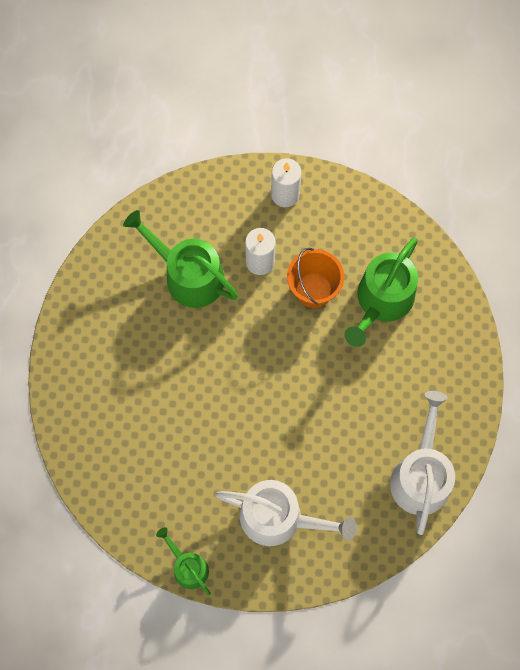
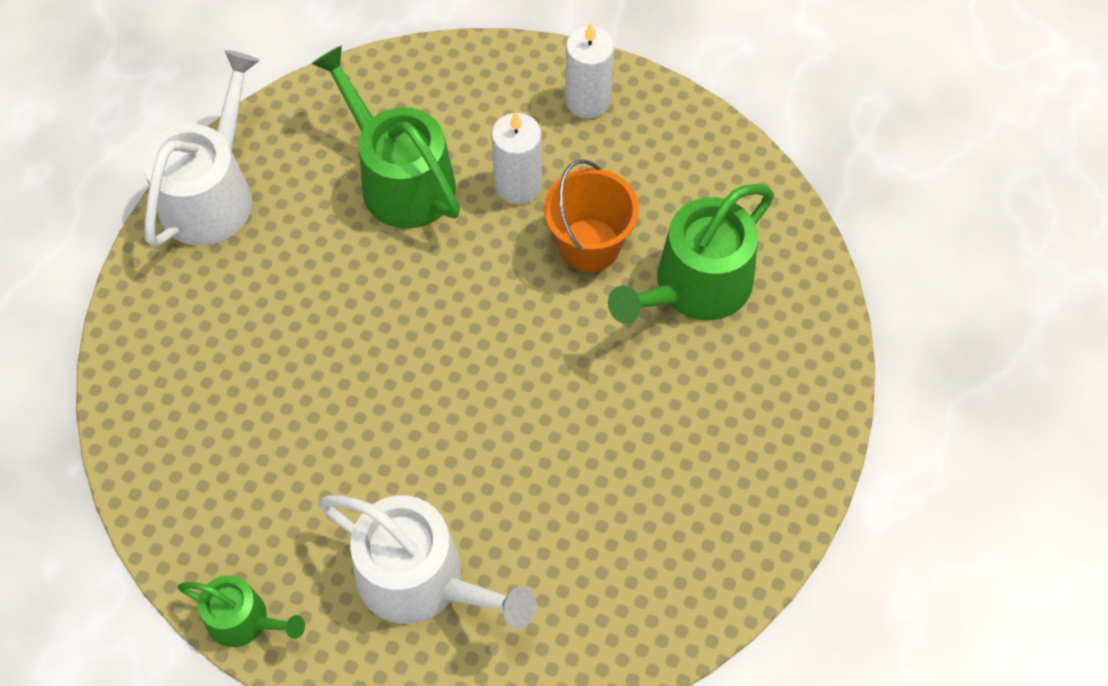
camera: 15 degrees right, 10 degrees down
green watering can [156,527,211,595] -> green watering can turned 135 degrees clockwise [178,575,305,647]
white watering can [390,391,455,535] -> white watering can moved to [143,50,260,247]

